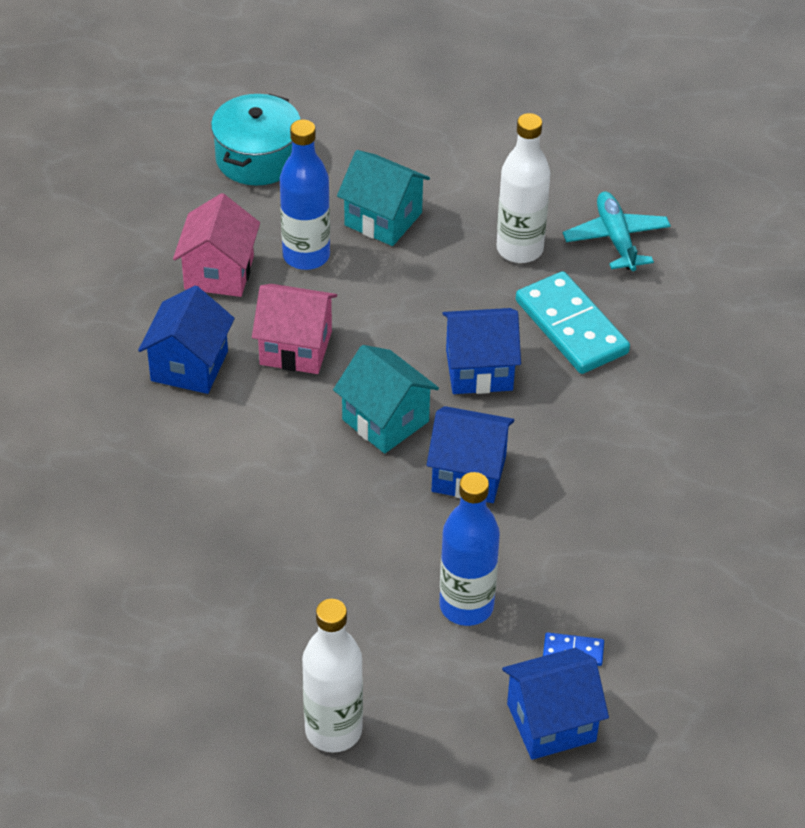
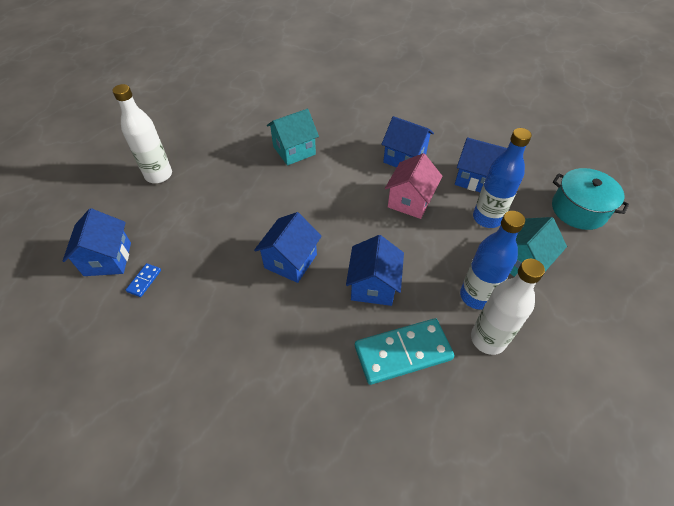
camera: 105 degrees right, 5 degrees up
pink house [173,193,260,297] -> blue house [455,138,507,192]
turquoise house [333,345,439,454] -> turquoise house moved to [267,109,319,165]
blue bottle [439,472,500,626] -> blue bottle moved to [460,211,525,310]
turquoise plane [563,192,671,271] -> none

